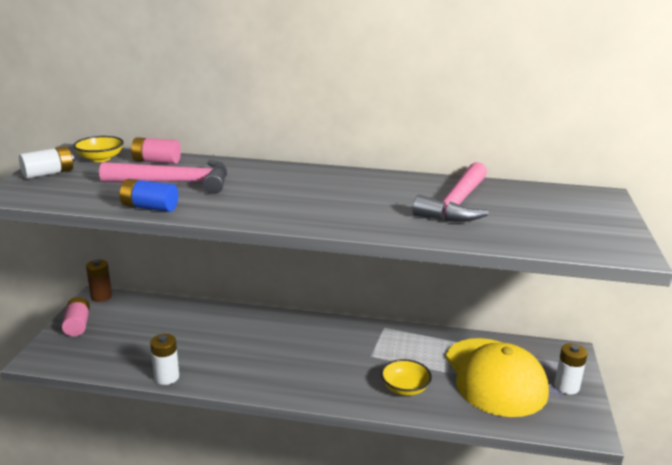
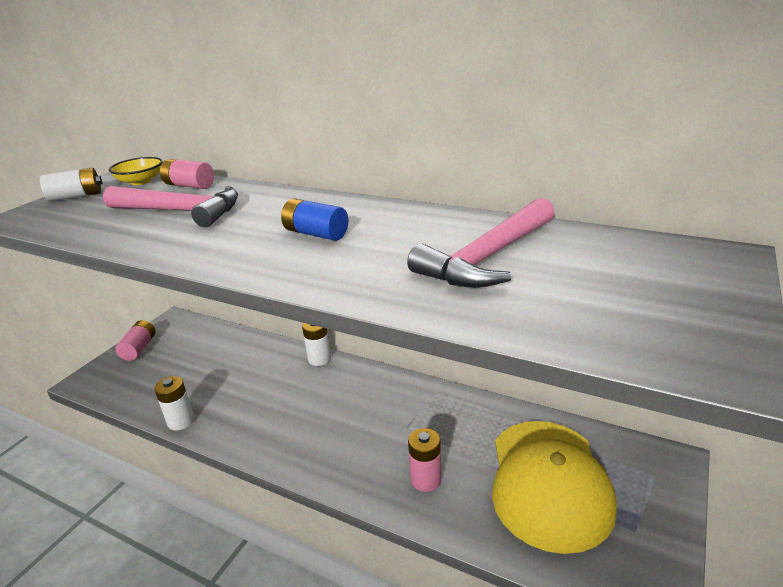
camera: 20 degrees right, 5 degrees up
brown battery [86,260,112,302] -> none
blue battery [120,179,178,212] -> blue battery moved to [281,198,348,241]
yellow bowl [381,359,432,396] -> pink battery [408,428,441,492]
white battery [554,343,588,394] -> white battery moved to [302,323,331,366]

